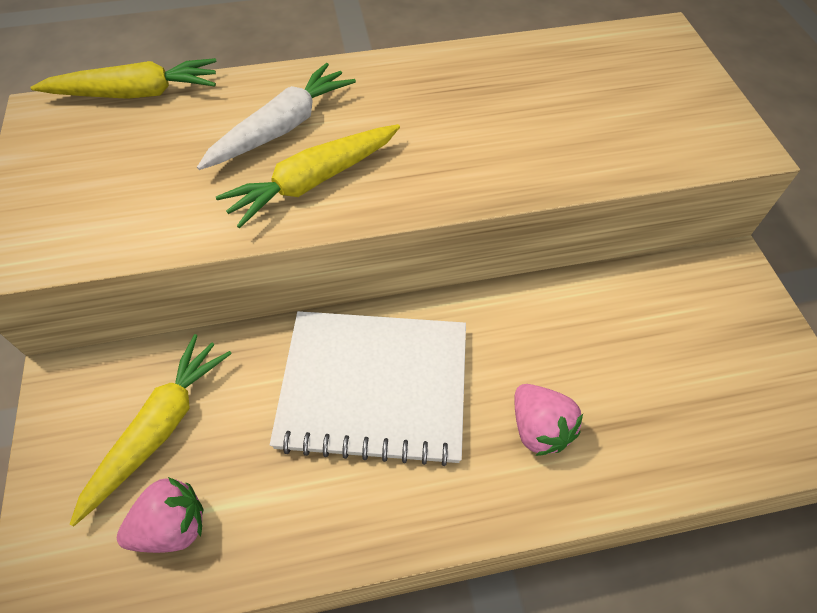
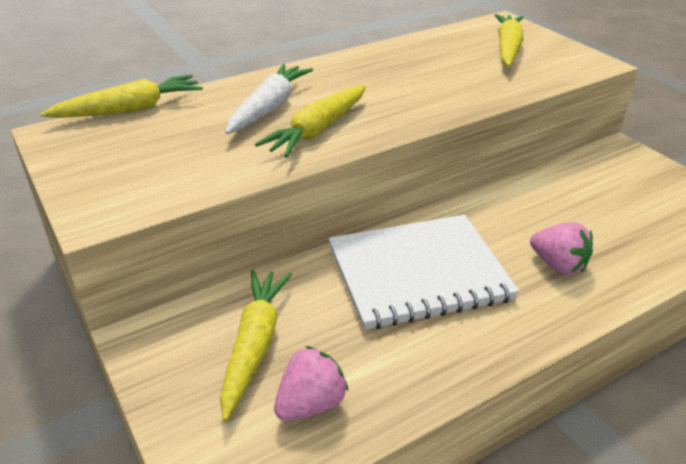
camera: 20 degrees left, 20 degrees down
none -> yellow carrot [495,14,524,67]

